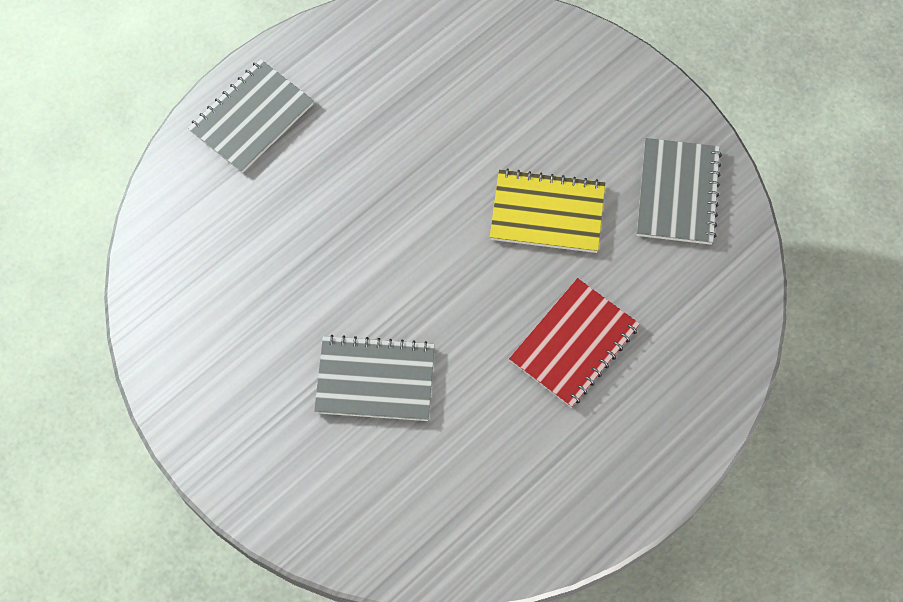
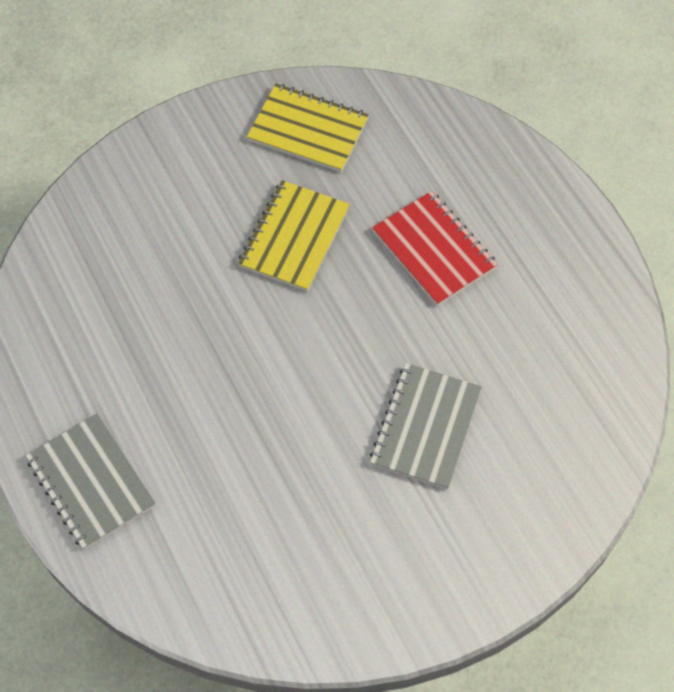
camera: 75 degrees left, 5 degrees down
grey notebook [637,138,722,245] -> yellow notebook [247,83,369,172]

